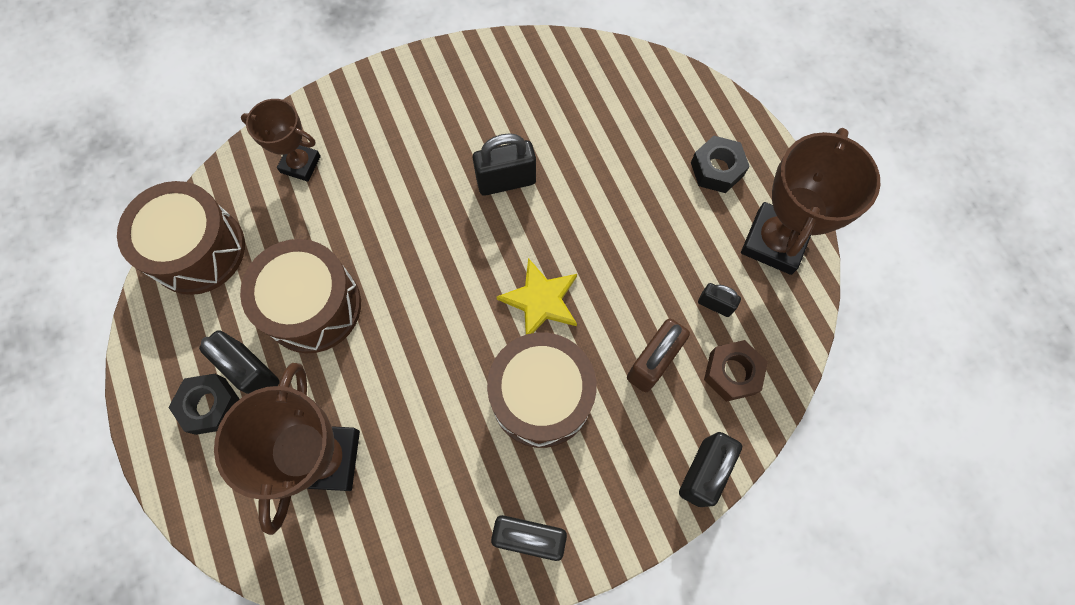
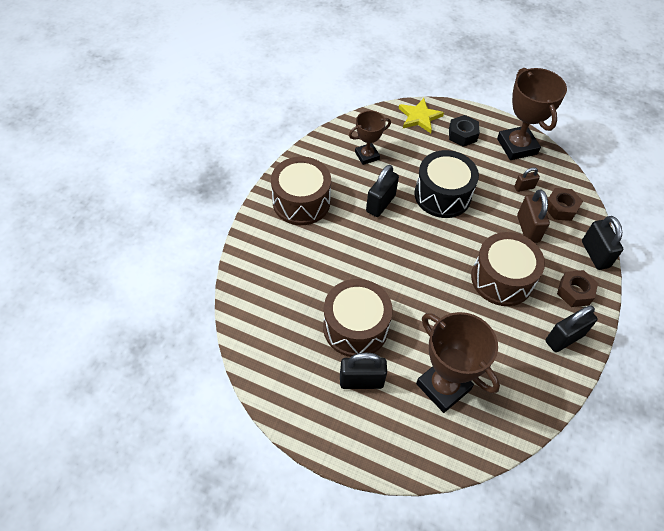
camera: 45 degrees left, 15 degrees down
brown drum [117,181,245,295] -> brown drum moved to [271,156,331,225]
black nut [168,374,240,435] -> none
brown trophy [241,99,321,182] -> brown trophy moved to [349,111,391,165]
yellow star [496,258,577,334] -> yellow star moved to [399,98,444,133]
black padlock [698,283,741,317] -> brown padlock [514,167,540,192]
none -> black drum [414,150,479,218]
none -> brown nut [557,270,598,307]

